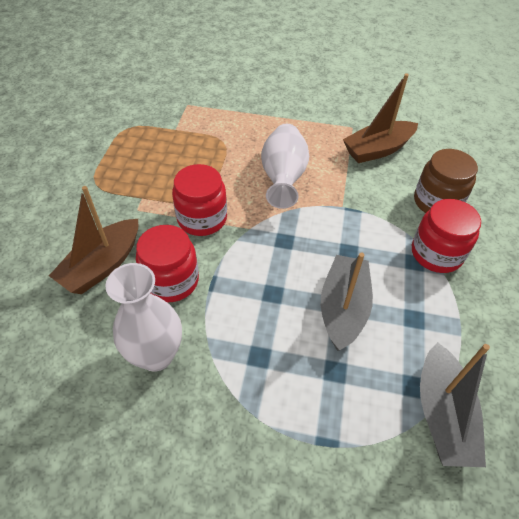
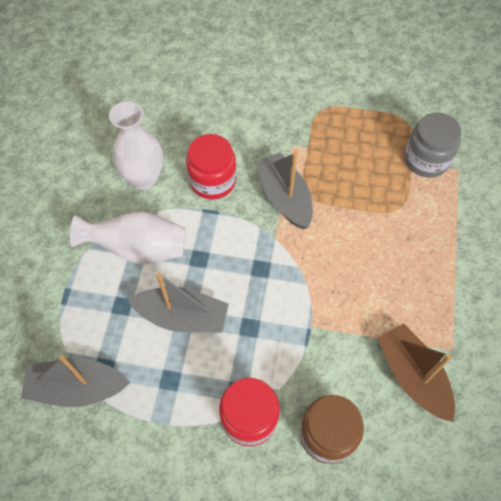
camera: 90 degrees right, 10 degrees up
brown boat [49,186,138,294] -> none
red jar [172,164,227,236] -> grey boat [255,152,313,229]
white vase [261,124,309,209] -> white vase moved to [70,212,186,264]
none -> grey jar [404,112,462,177]

